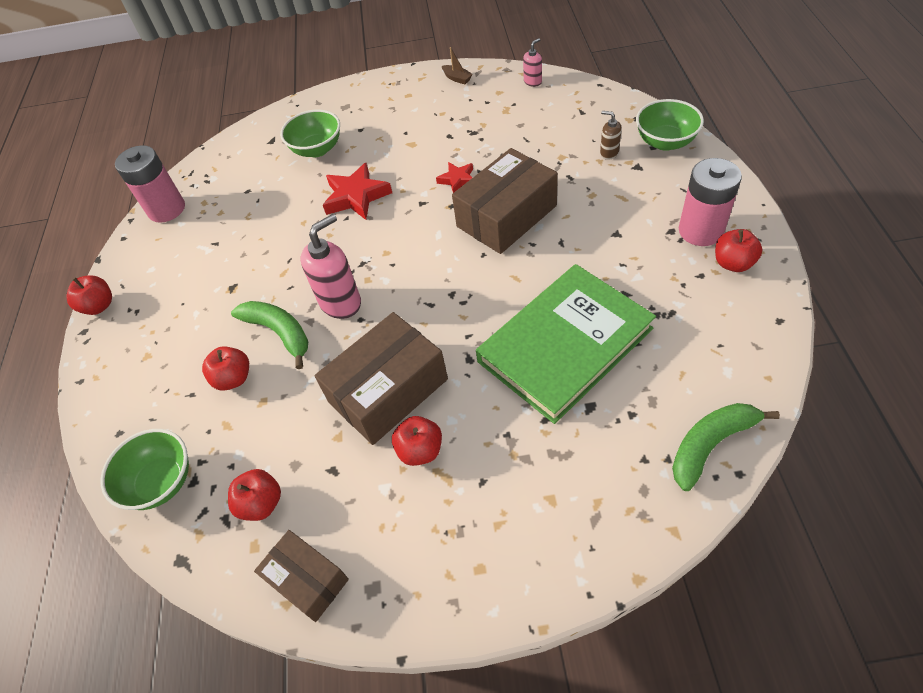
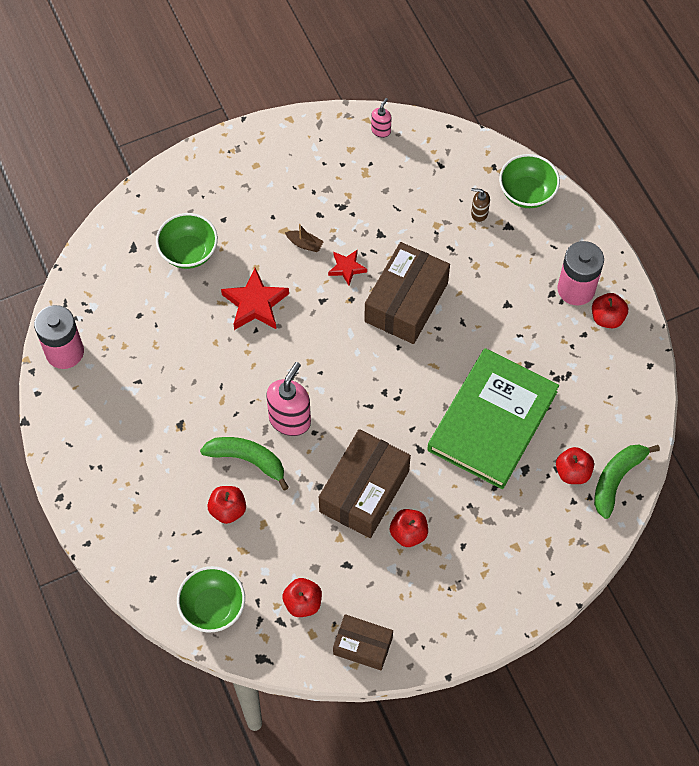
camera: 25 degrees left, 10 degrees up
red apple [67,275,112,315] -> red apple moved to [556,447,594,484]
brown boat [442,47,473,84] -> brown boat moved to [285,224,324,252]

